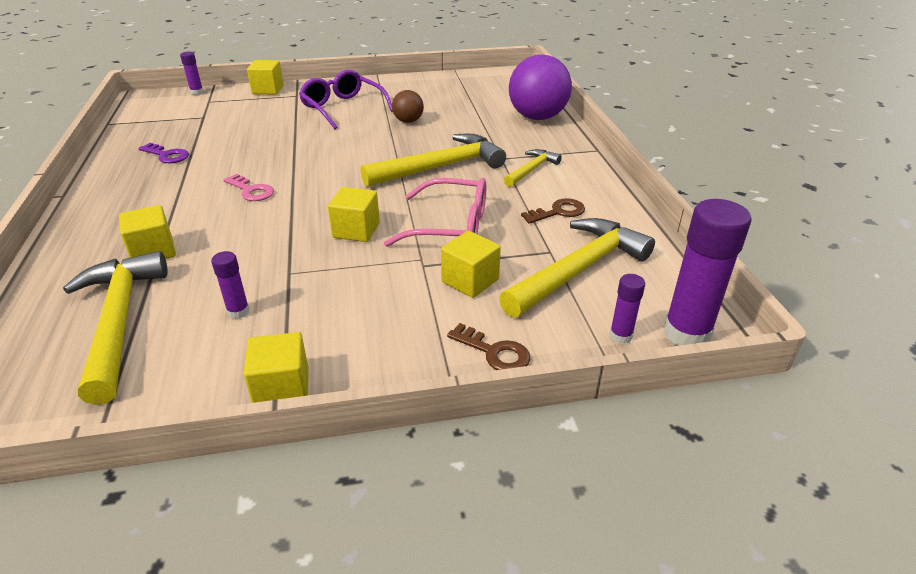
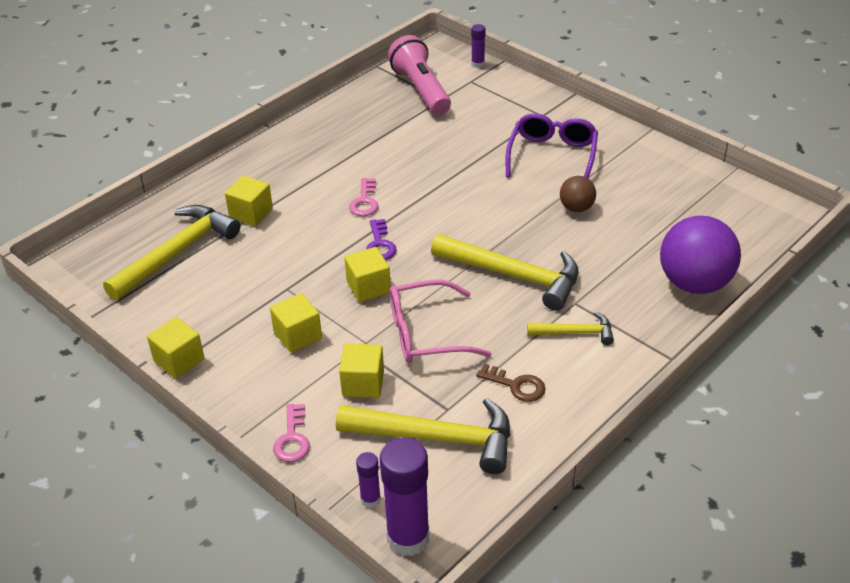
camera: 55 degrees right, 5 degrees up
purple key [138,143,189,163] -> purple key moved to [366,219,397,260]
purple glue stick [211,251,250,319] -> none
yellow cube [247,60,284,95] -> yellow cube moved to [270,293,322,353]
pink glasses [384,178,486,247] -> pink glasses turned 105 degrees clockwise [390,279,492,363]
brown key [447,323,530,370] -> pink key [273,404,310,462]
none -> pink flashlight [388,35,451,115]

